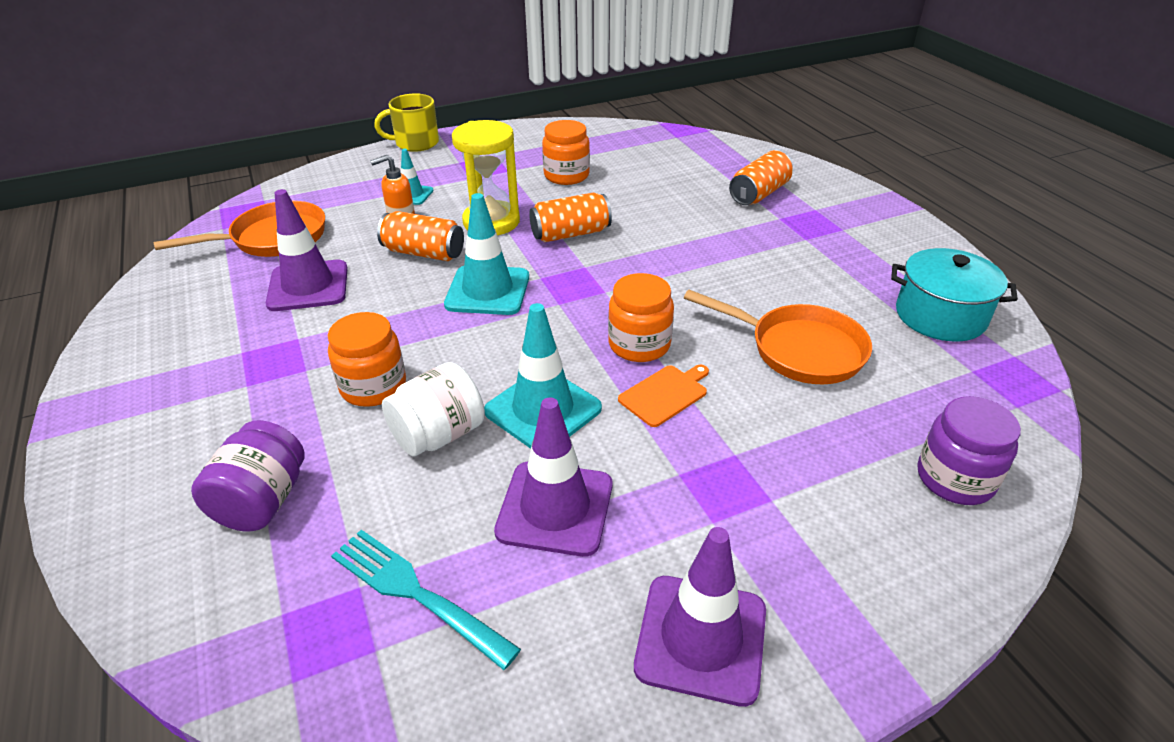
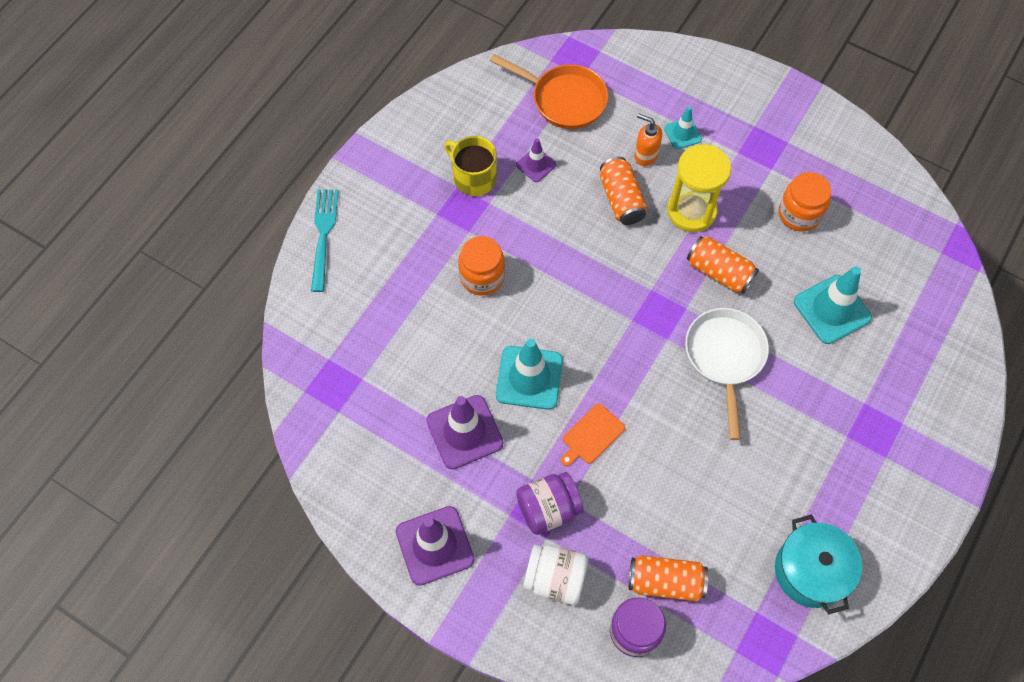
camera: 55 degrees right, 25 degrees up
purple jar [191,420,305,532] -> purple jar moved to [516,472,584,535]
purple traffic cone [266,189,348,311] -> purple traffic cone [516,138,556,182], size x0.55
turquoise fork [331,530,521,670] -> turquoise fork moved to [311,189,339,292]
yellow mug [374,93,439,152] -> yellow mug moved to [444,136,497,196]
white jar [382,362,485,457] -> white jar moved to [523,544,588,605]
turquoise traffic cone [444,193,529,315] -> turquoise traffic cone moved to [794,267,872,344]
orange jar [608,273,674,362] -> none
orange cutting board [618,365,709,427] -> orange cutting board turned 120 degrees clockwise [561,403,625,466]
orange pan [684,290,872,384] -> none
orange can [729,150,793,205] -> orange can moved to [629,555,708,601]
none -> white pan [685,308,769,440]

